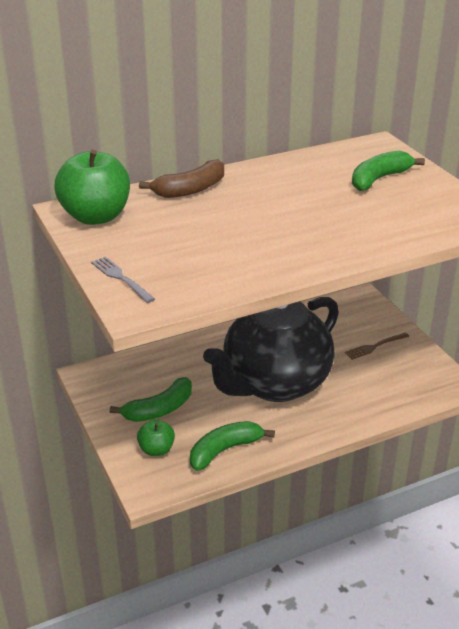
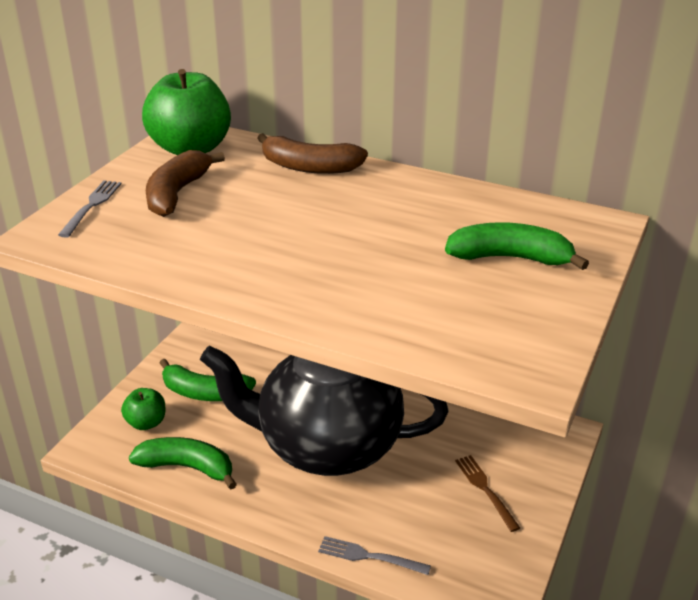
camera: 50 degrees right, 0 degrees up
brown fork [345,332,409,360] -> brown fork turned 45 degrees clockwise [455,455,520,532]
none -> brown banana [146,150,225,217]
none -> grey fork [318,536,431,575]

